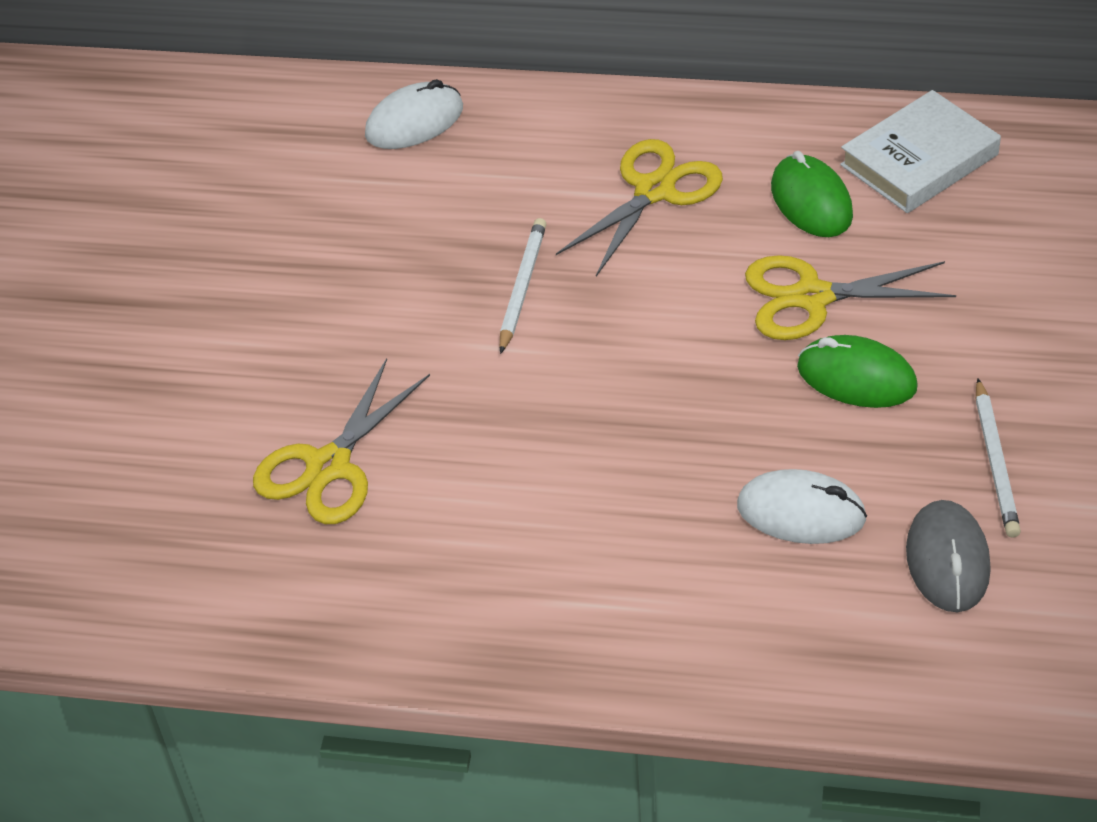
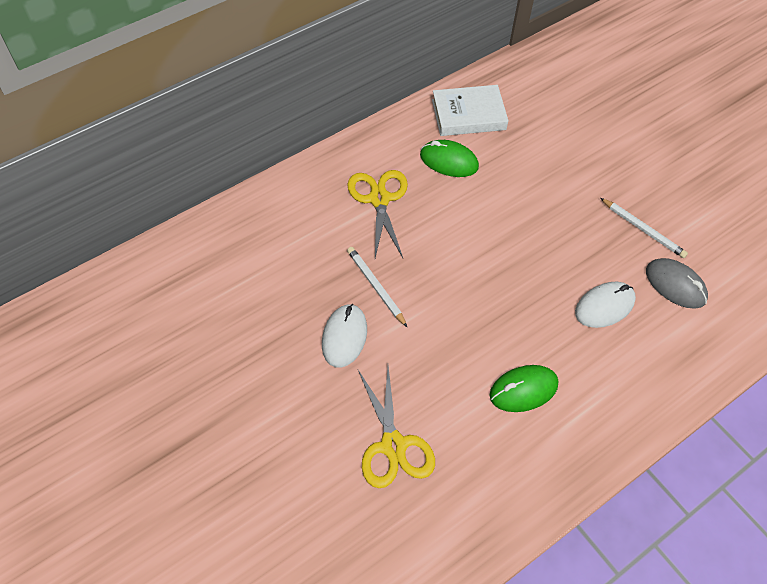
camera: 50 degrees left, 10 degrees up
white mouse [365,79,463,149] -> white mouse moved to [322,304,367,368]
yellow scissors [745,255,956,340] -> none
green mouse [797,335,918,408] -> green mouse moved to [490,365,558,412]
white book [840,90,1001,213] -> white book turned 75 degrees clockwise [432,85,508,136]

